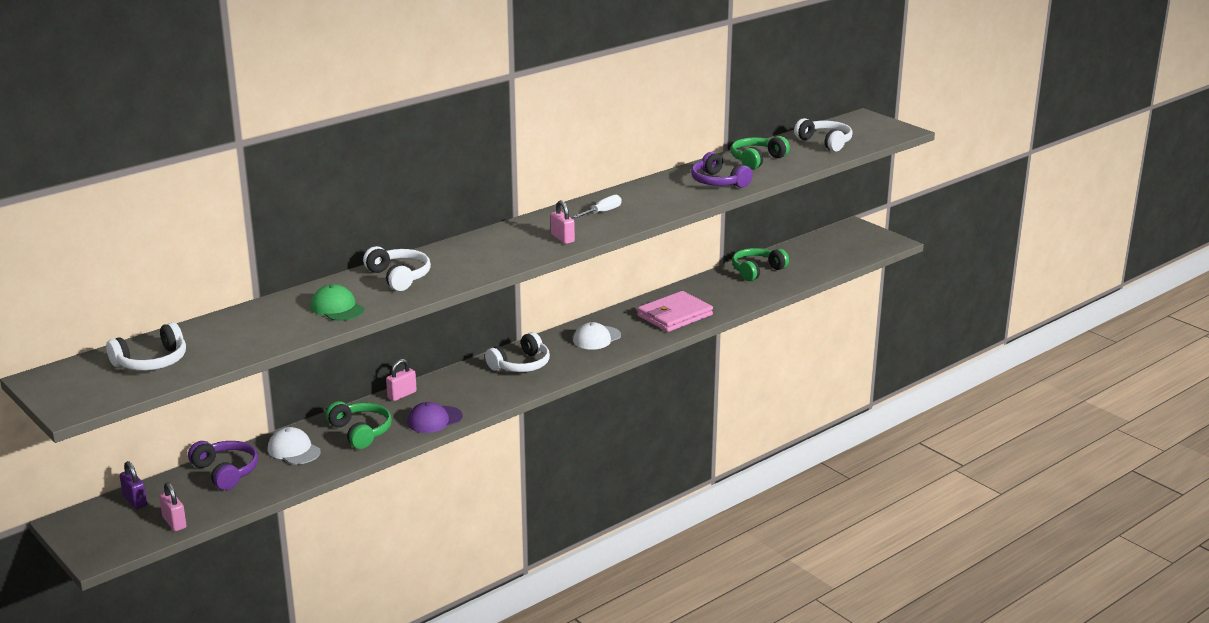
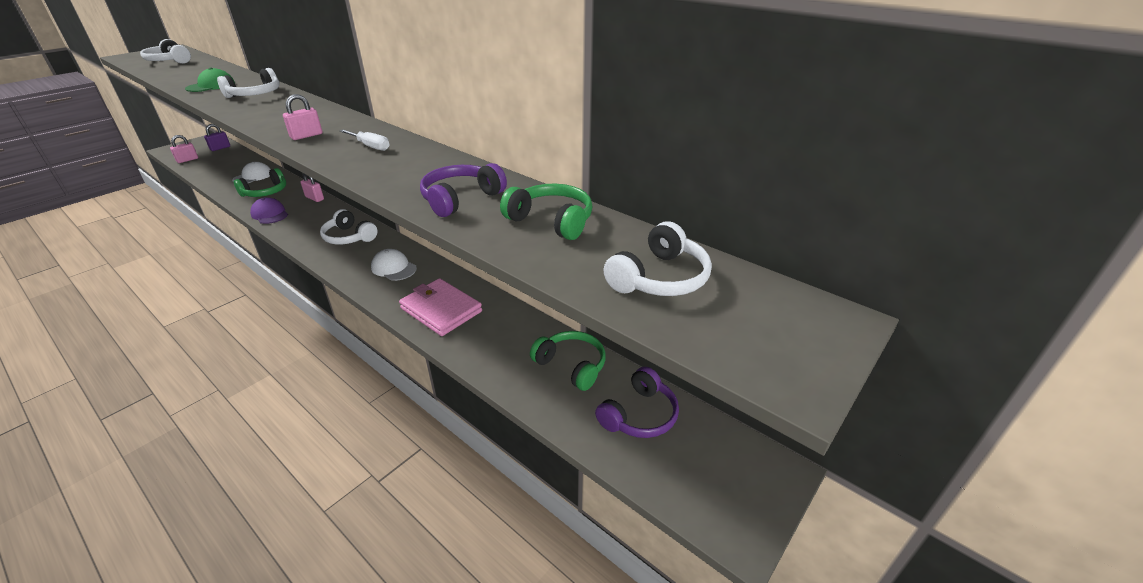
camera: 80 degrees right, 10 degrees up
purple headphones [188,441,258,490] -> purple headphones moved to [595,367,679,438]

